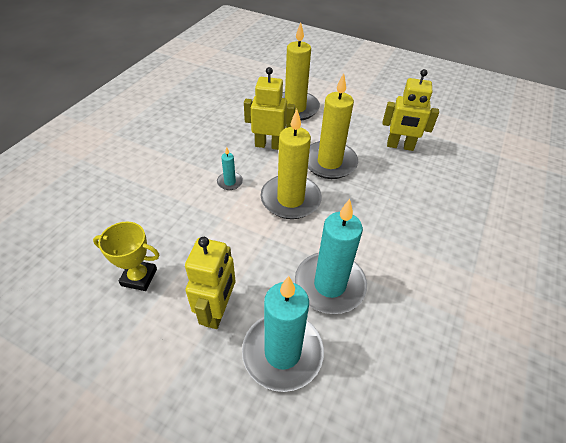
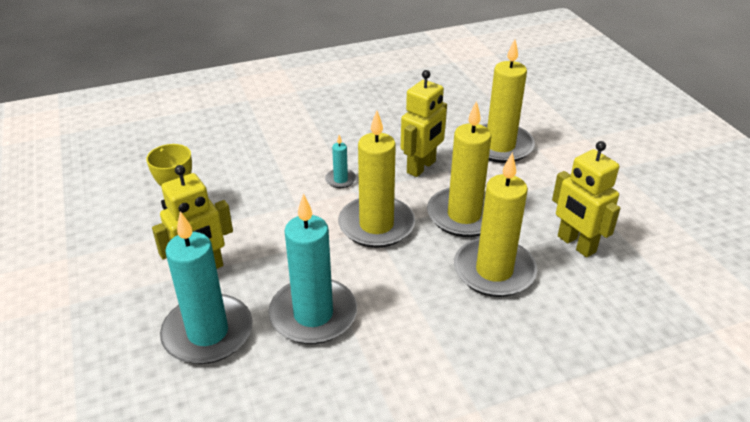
camera: 45 degrees right, 10 degrees down
yellow robot [244,67,295,150] -> yellow robot turned 75 degrees clockwise [401,70,447,177]
none -> yellow candle [454,152,537,297]

